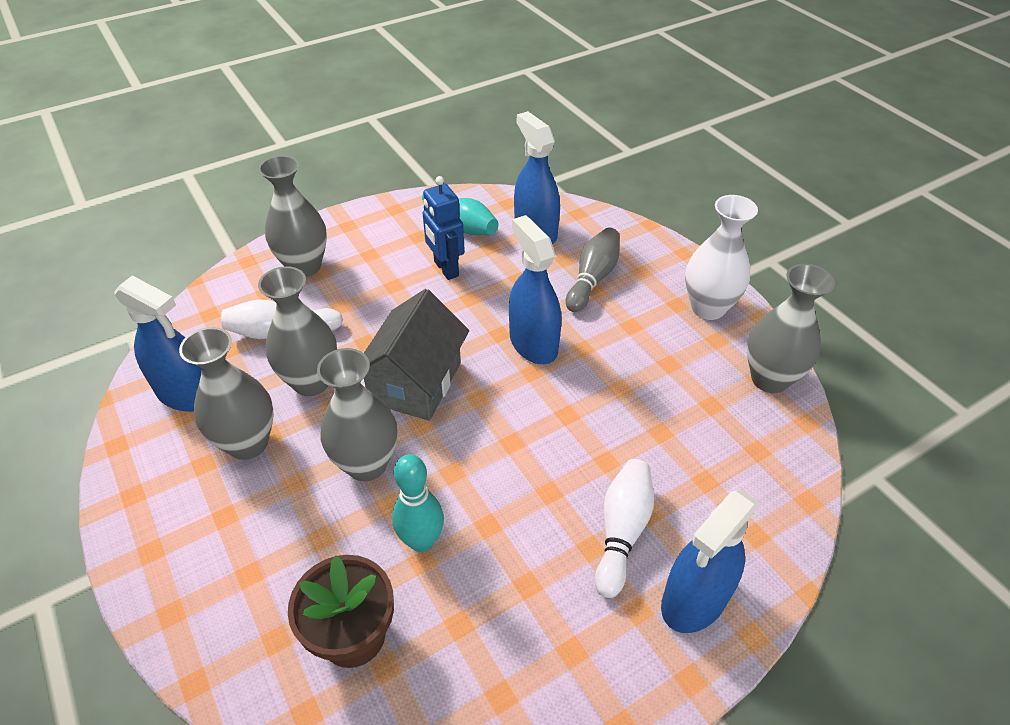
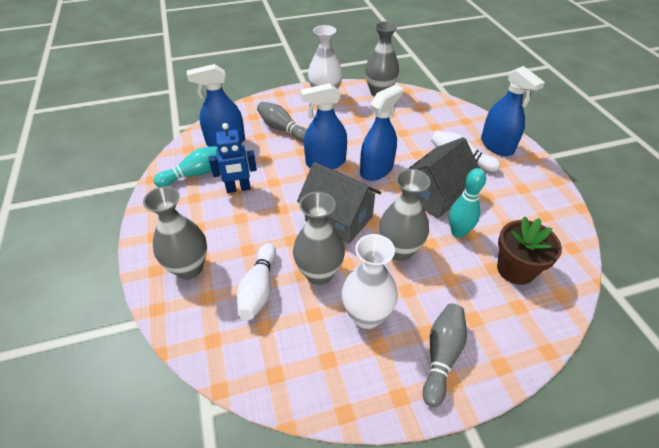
camera: 75 degrees left, 0 degrees up
blue spray bottle [114,275,202,412] -> blue spray bottle moved to [360,85,403,181]
grey vase [179,327,274,460] -> white vase [342,234,398,329]
none -> grey house [408,137,480,219]
none -> grey bowling pin [423,304,467,407]

